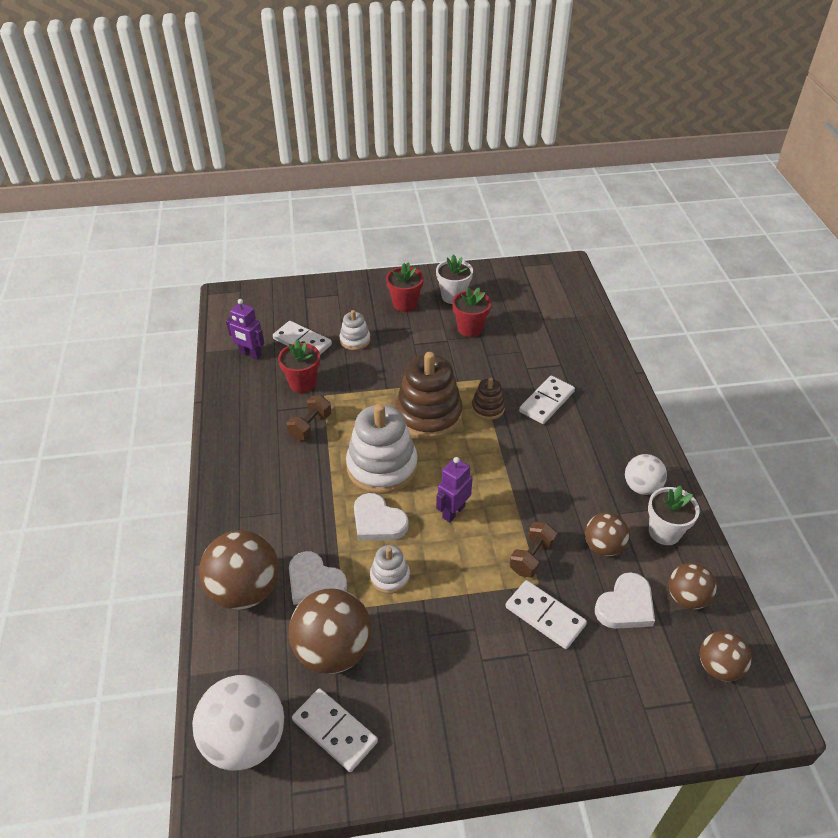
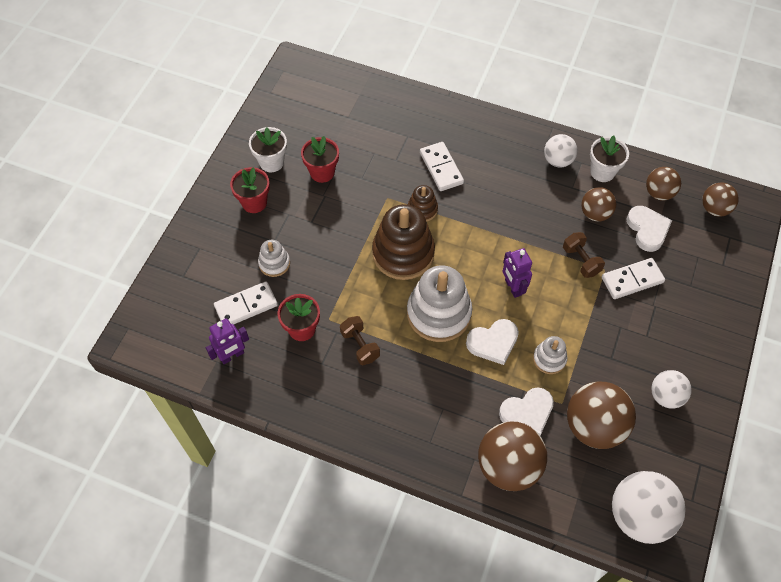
camera: 60 degrees left, 15 degrees up
white domino [292,688,378,772] -> none
none -> white ball [651,370,692,408]

